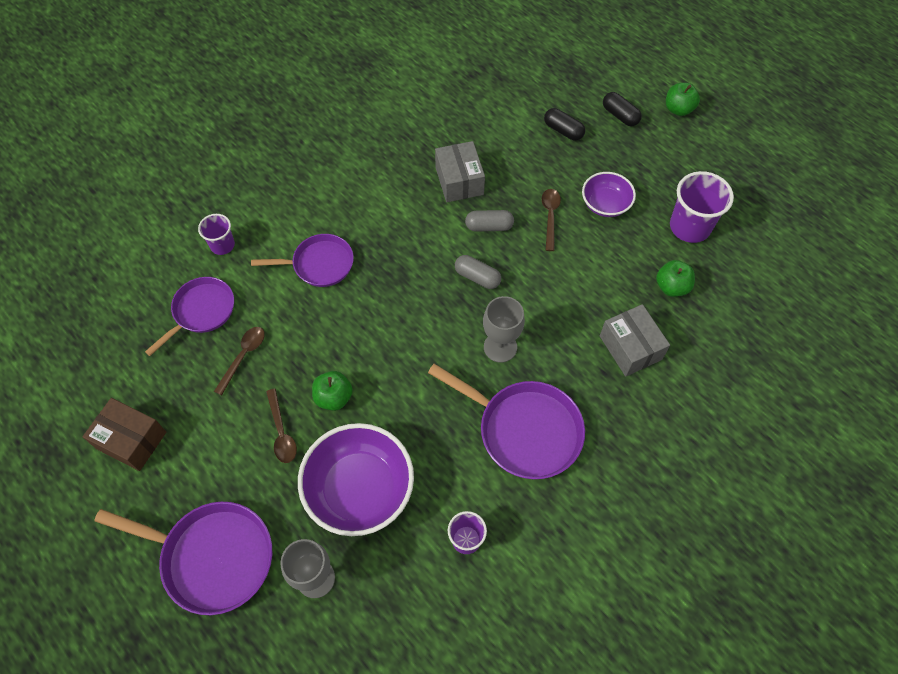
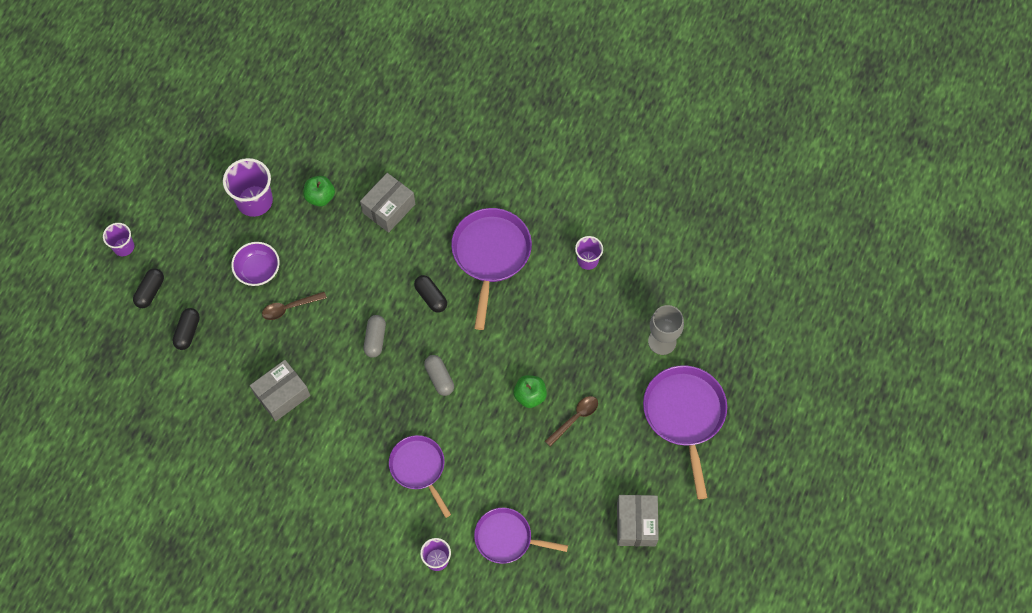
camera: 115 degrees left, 5 degrees up
brown box [83,398,166,471] -> grey box [617,495,659,546]
brown spoon [214,327,265,395] -> none
purple bowl [298,423,414,536] -> none
grey capsule [465,210,514,232] -> grey capsule moved to [424,355,454,396]
grey goblet [483,296,525,362] -> black capsule [414,275,447,313]
green apple [666,83,700,116] -> purple cup [103,223,134,256]

